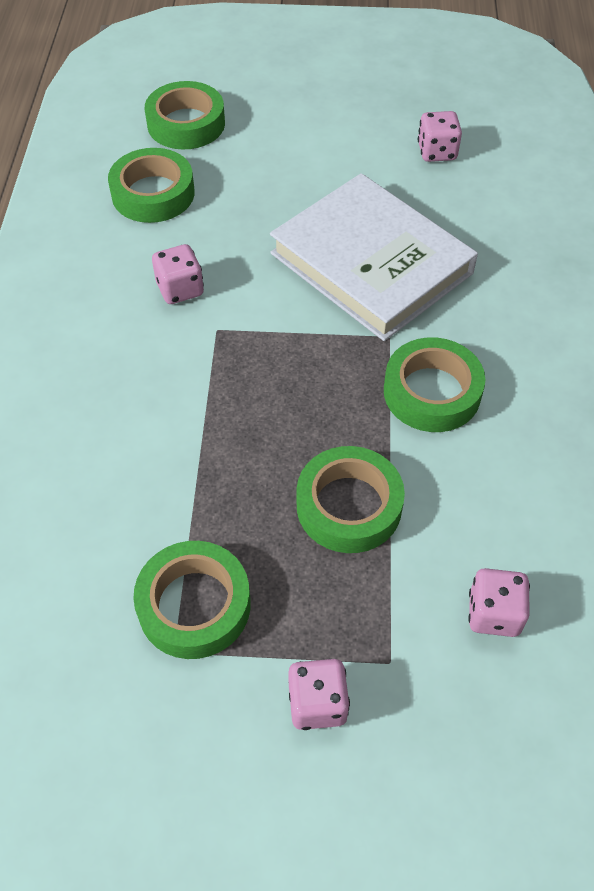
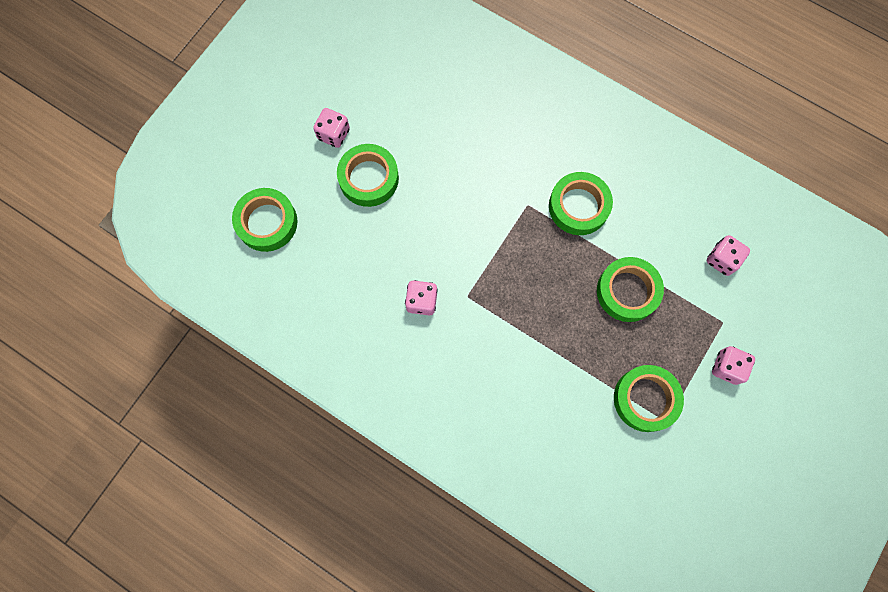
camera: 60 degrees left, 20 degrees up
green tape [108,148,195,223] -> green tape moved to [337,144,399,207]
white book [270,173,478,341] -> none
pink dice [418,111,462,162] -> pink dice moved to [313,108,350,148]

